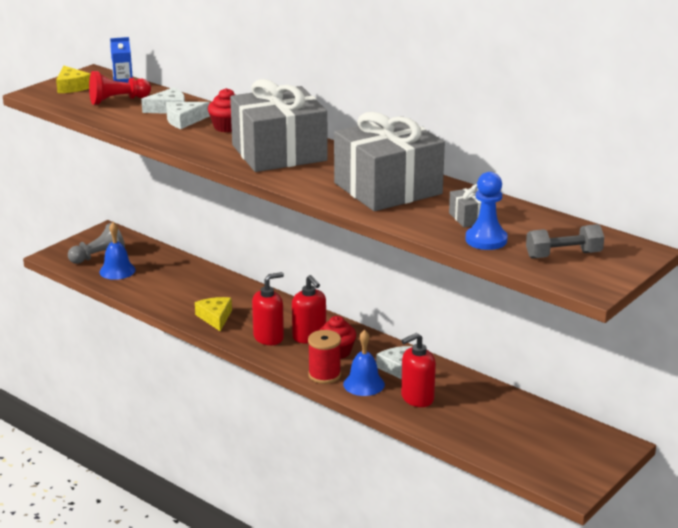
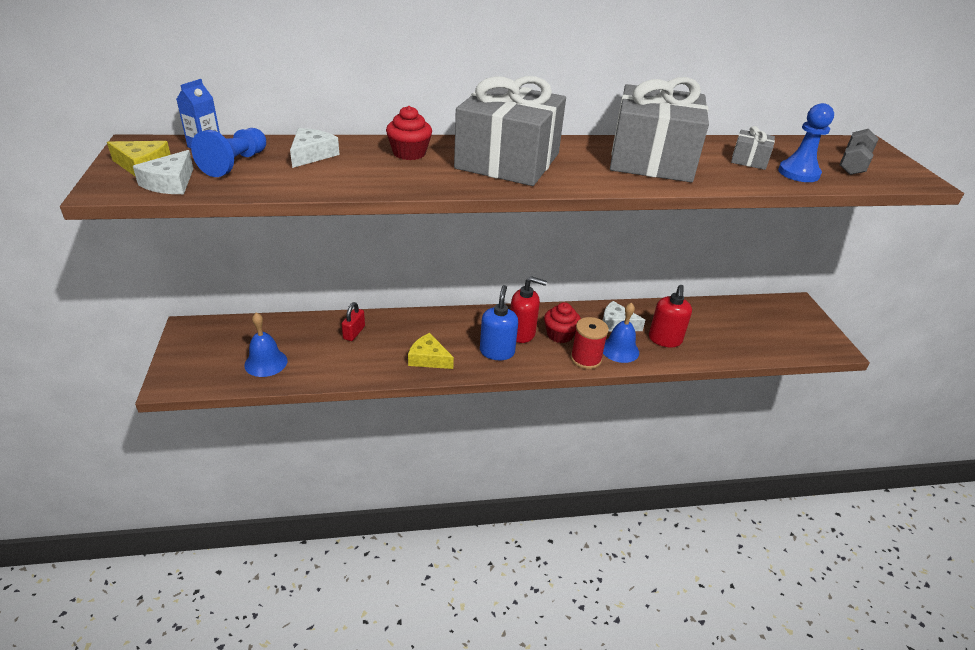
camera: 50 degrees left, 10 degrees up
grey pawn [68,223,125,264] -> none
red pawn [89,71,151,105] -> blue pawn [191,128,266,177]
white cheese [166,102,210,129] -> white cheese moved to [133,150,194,194]
red soap dispenser [252,272,284,345] -> blue soap dispenser [480,285,518,360]
none -> red padlock [342,302,365,341]

